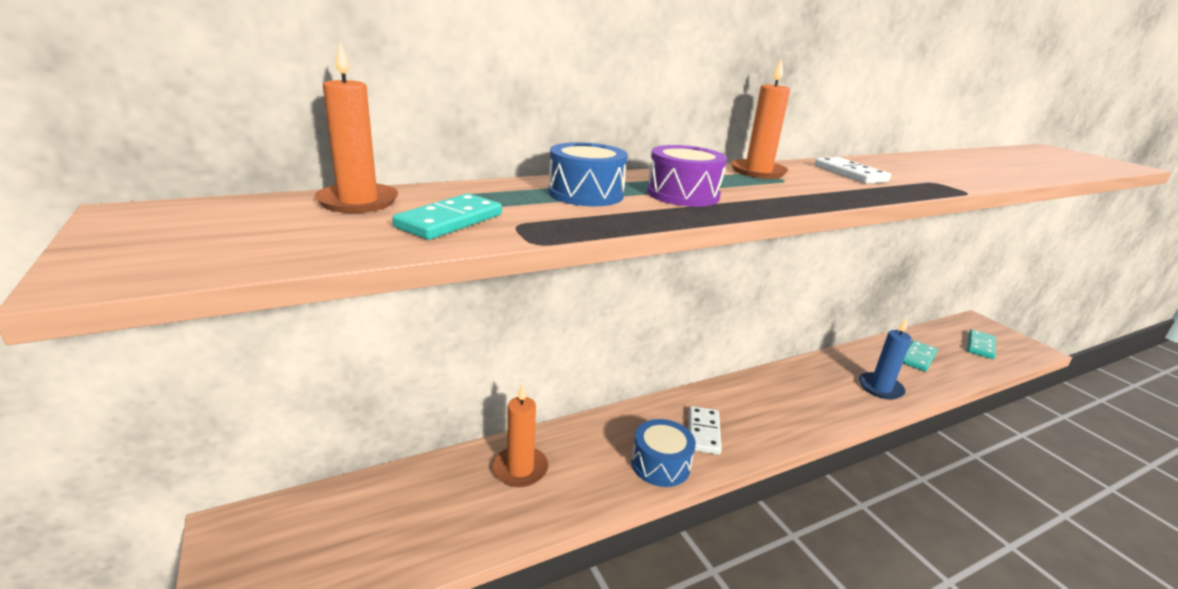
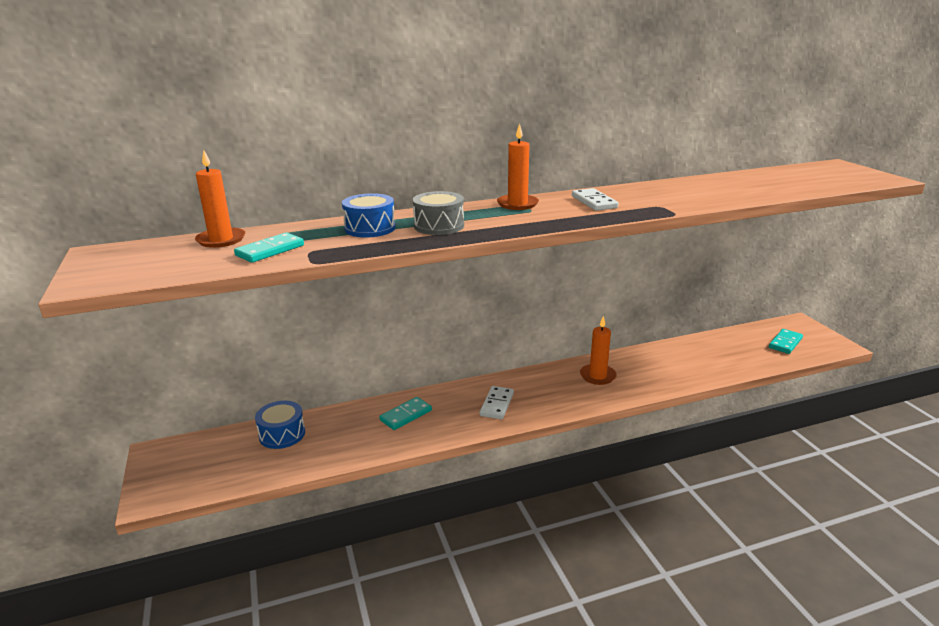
camera: 10 degrees right, 0 degrees up
orange candle [492,383,549,487] -> orange candle moved to [580,316,617,385]
blue drum [631,419,696,487] -> blue drum moved to [255,401,305,449]
purple drum [647,145,727,207] -> grey drum [413,191,464,235]
blue candle [859,318,912,400] -> none
turquoise domino [903,340,938,372] -> turquoise domino moved to [379,397,432,430]

